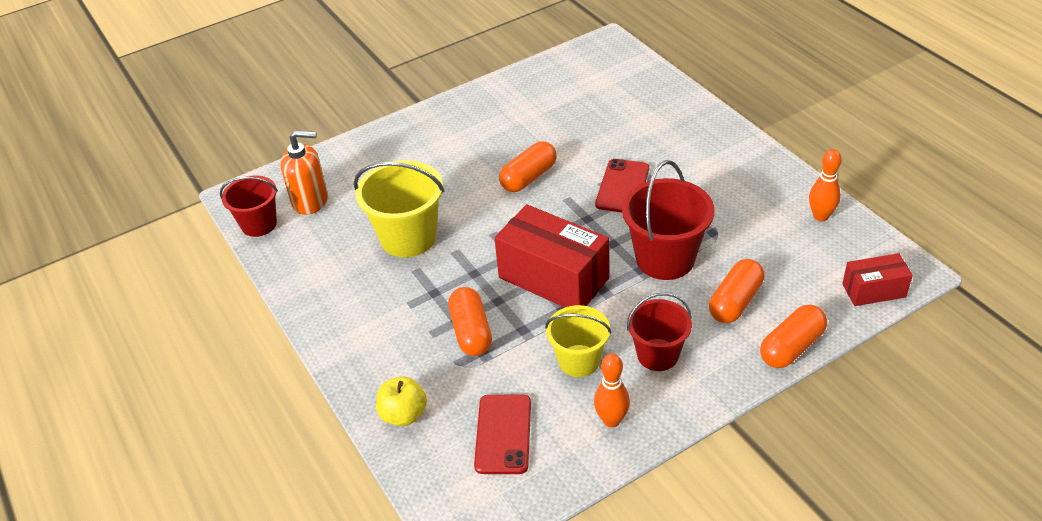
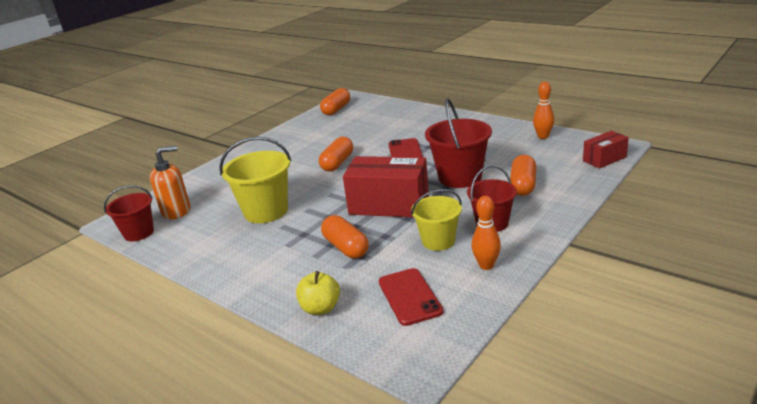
camera: 20 degrees left, 15 degrees down
orange capsule [760,304,827,368] -> orange capsule moved to [320,88,350,115]

